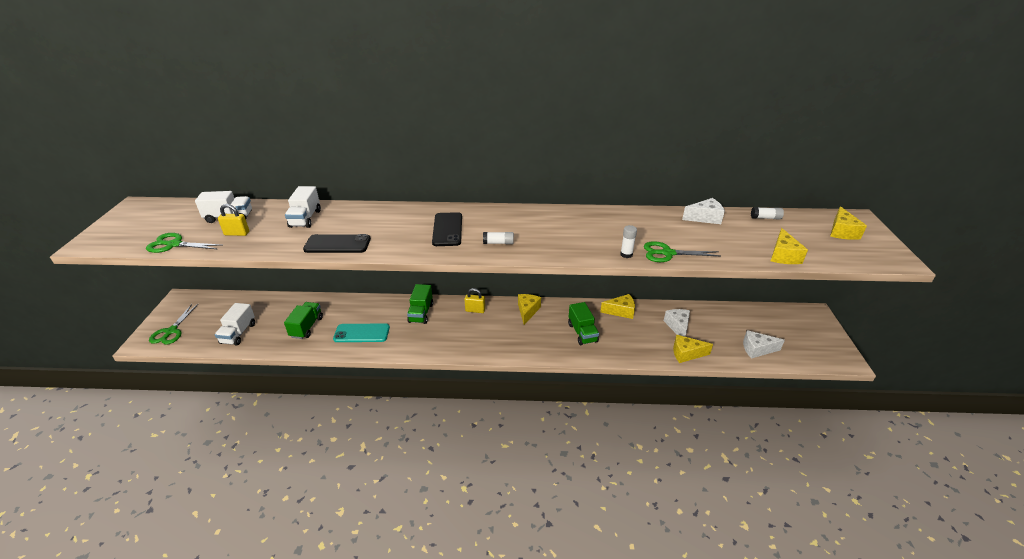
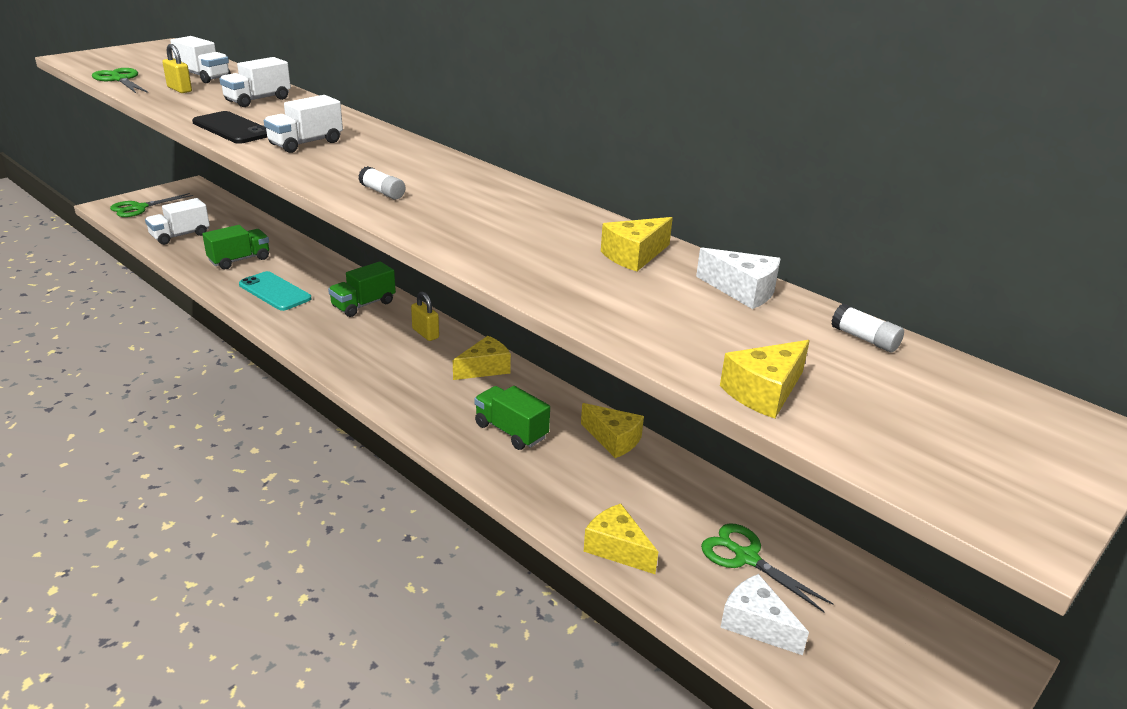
camera: 40 degrees right, 5 degrees down
black phone [432,212,462,246] -> none
green truck [568,302,599,345] -> green truck turned 105 degrees clockwise [474,386,550,450]
white glue stick [620,225,637,258] -> none
green scissors [644,241,720,262] -> green scissors moved to [701,523,833,612]
white cheese [664,309,690,337] -> none
yellow cheese [830,206,867,240] -> yellow cheese moved to [601,217,673,271]
none -> white truck [264,95,343,153]

